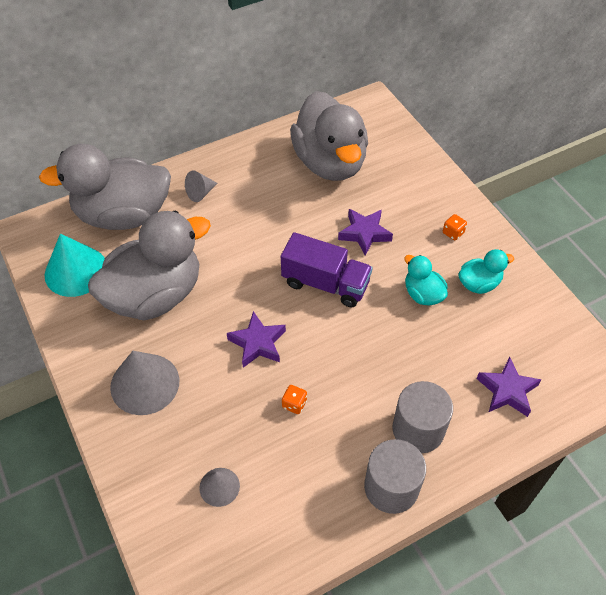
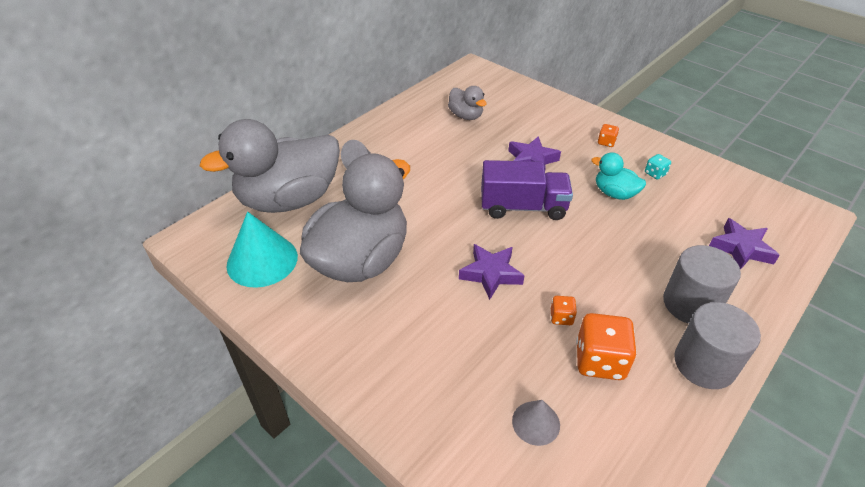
camera: 20 degrees left, 10 degrees down
grey cone [110,351,179,415] -> none
grey duck [290,91,368,181] -> grey duck [448,86,486,120], size x0.45
turquoise duck [458,249,514,294] -> turquoise dice [645,154,671,179]
none -> orange dice [576,313,637,380]

